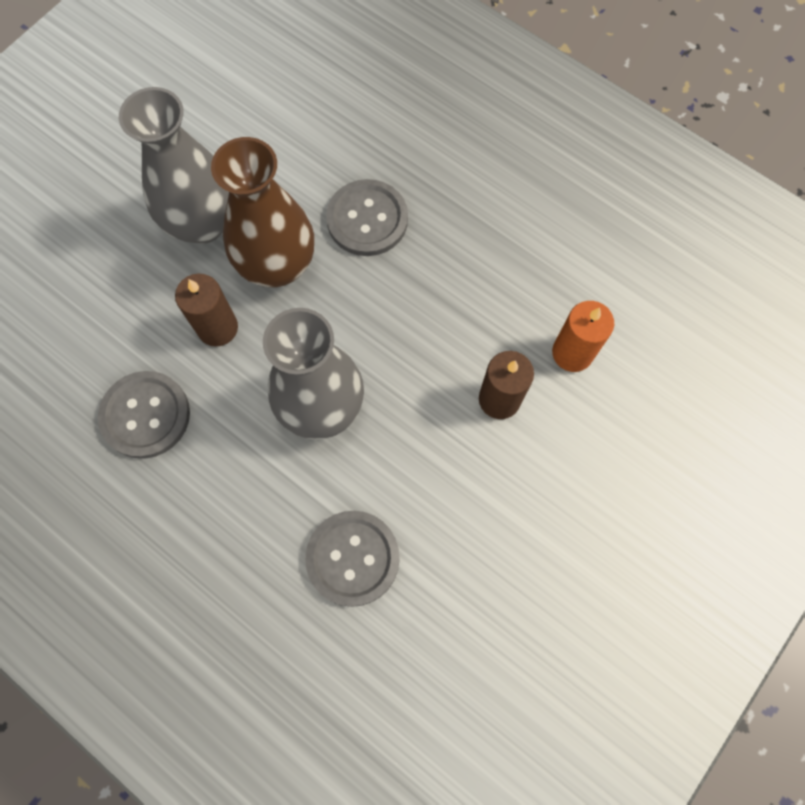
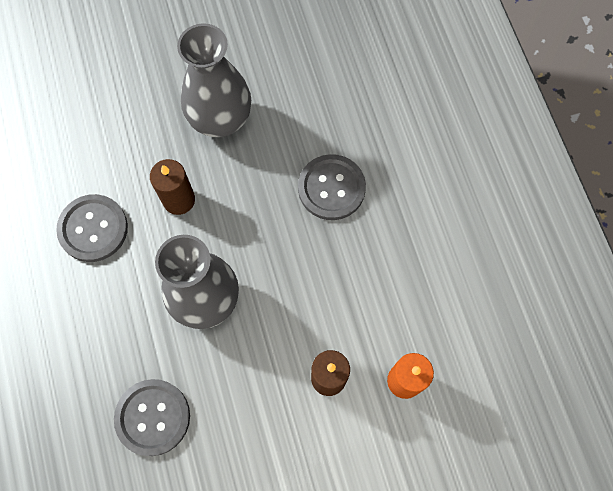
camera: 35 degrees right, 0 degrees up
brown vase [211,137,314,287] -> none

